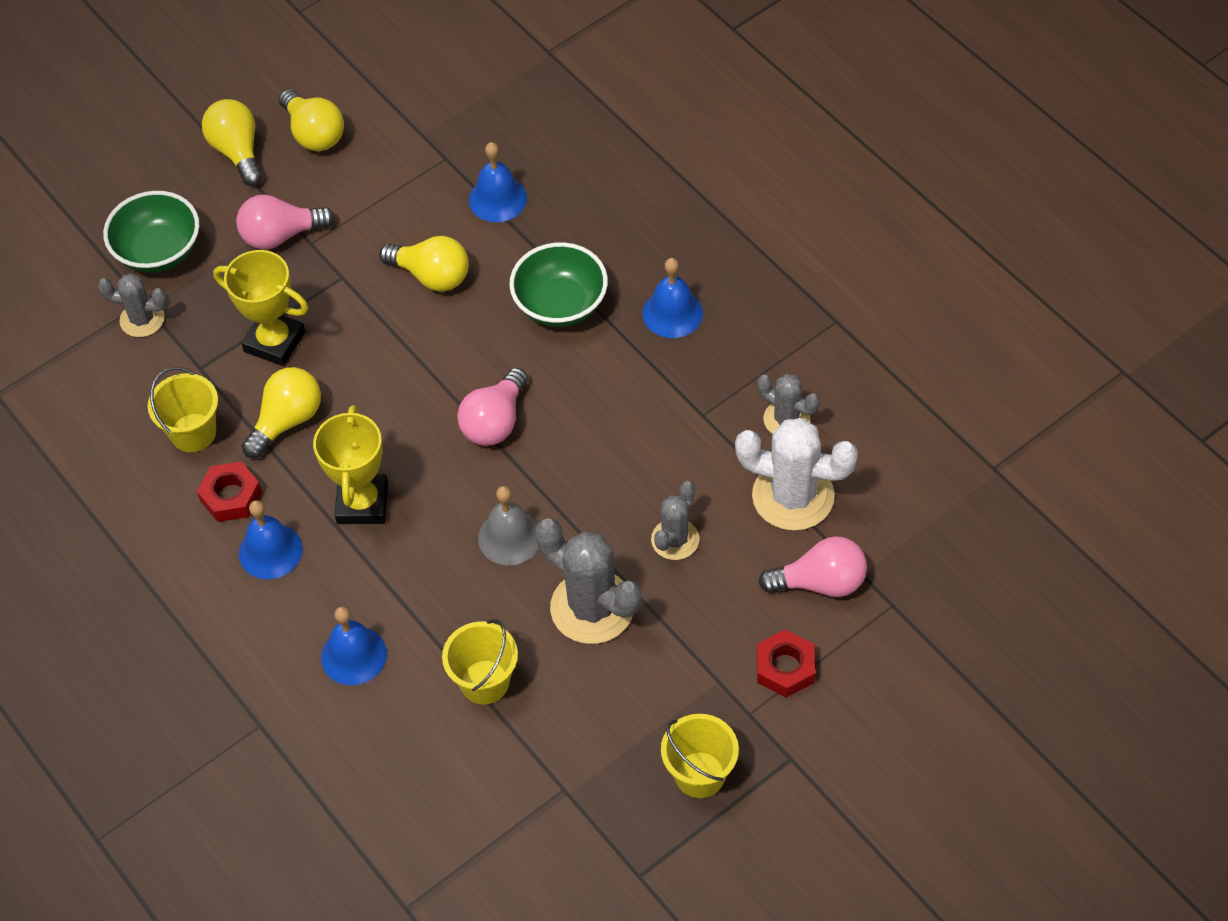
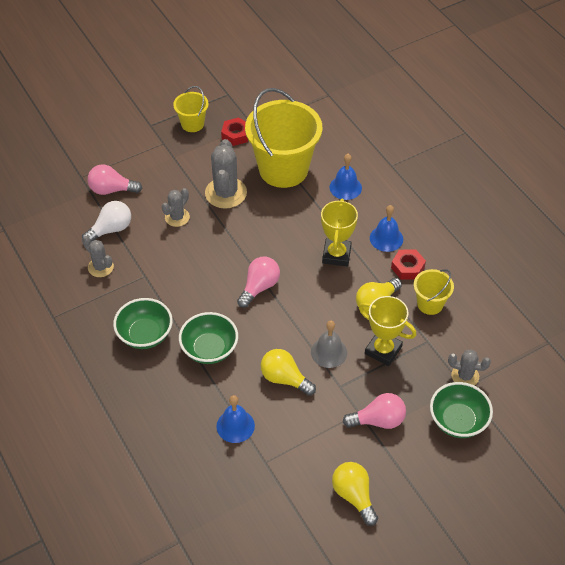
camera: 175 degrees left, 5 degrees down
yellow light bulb [202,99,262,186] -> none
yellow bucket [442,619,518,704] -> yellow bucket [245,88,322,188], size x2.08
grey bell [478,486,539,566] -> grey bell moved to [311,321,347,368]
grey cactus [536,518,642,644] -> grey cactus turned 45 degrees clockwise [205,139,247,209]
blue bell [643,258,703,338] -> green bowl [113,298,173,349]
white cactus [735,418,858,531] -> white light bulb [82,201,131,242]
red nut [757,629,815,697] -> red nut moved to [221,117,248,146]

